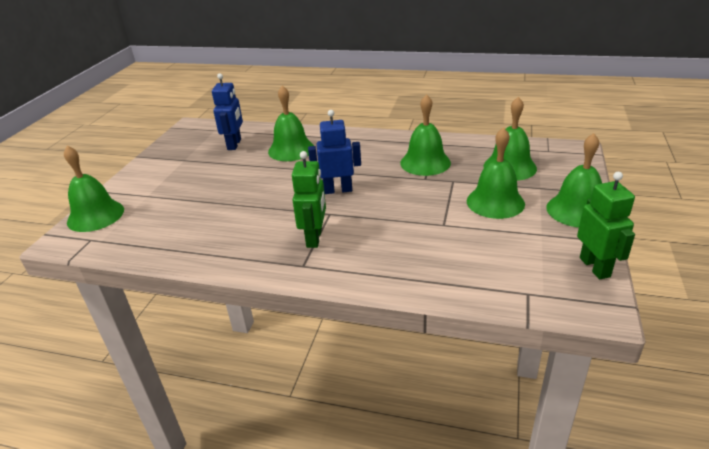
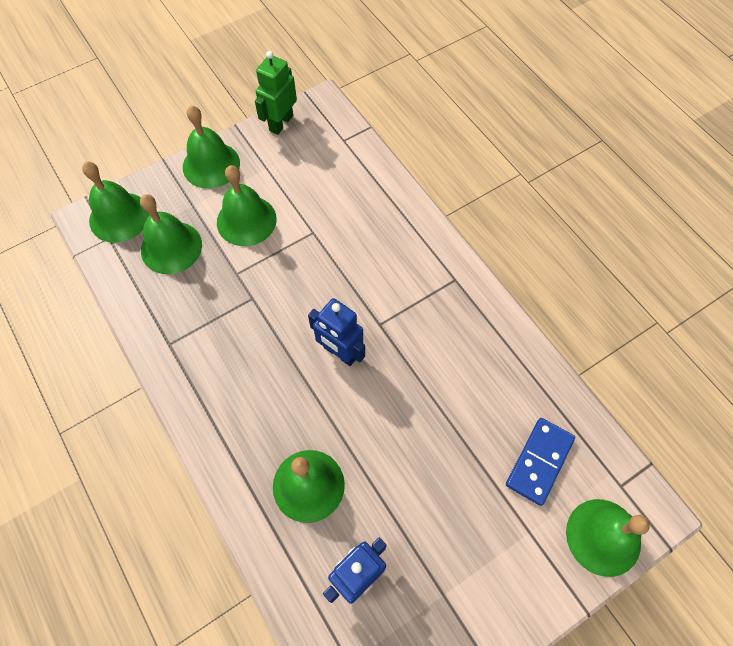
camera: 140 degrees left, 30 degrees up
green robot [292,151,326,248] -> none
green bell [400,94,451,176] -> green bell moved to [82,162,150,243]
none -> blue domino [506,418,575,506]

